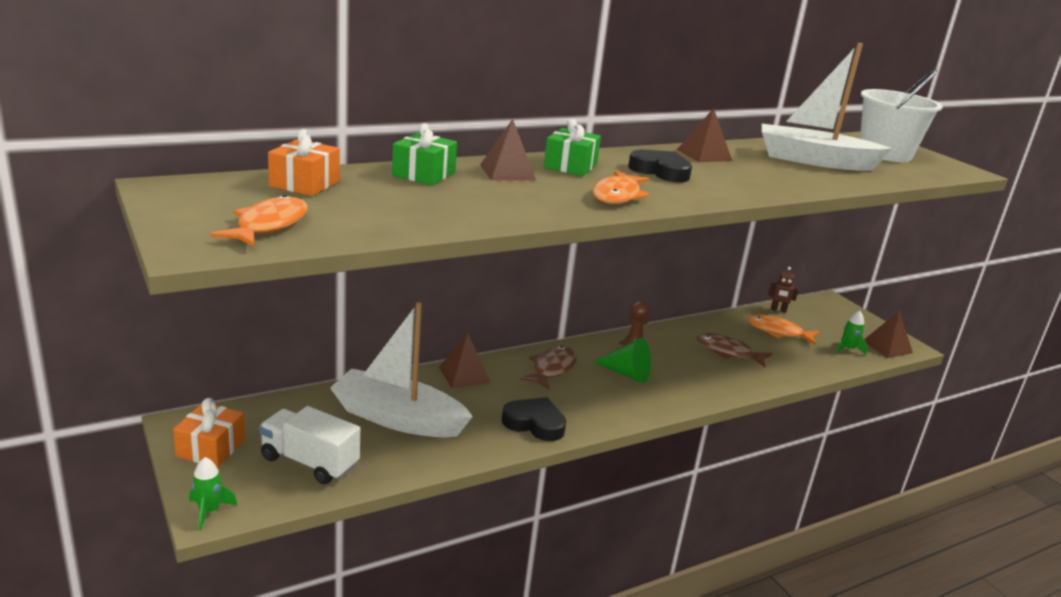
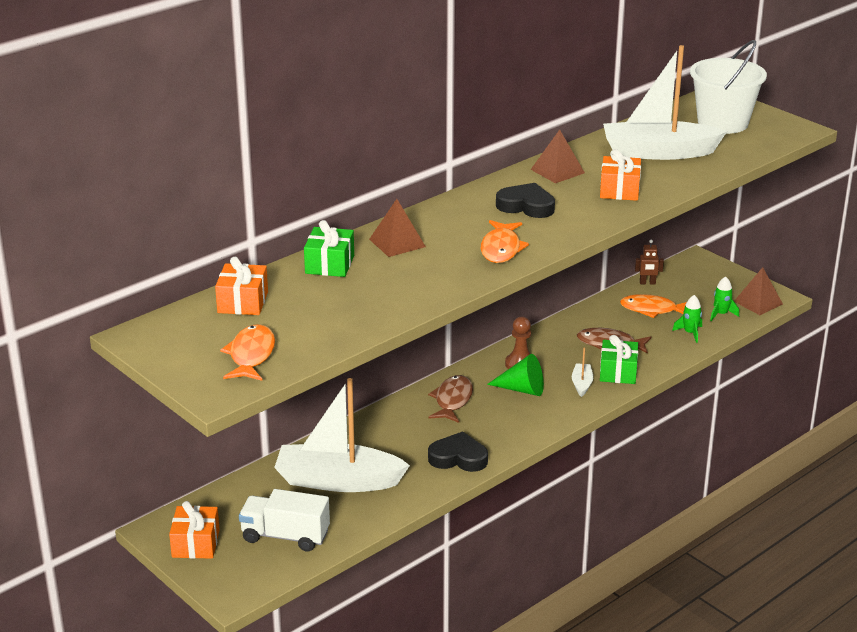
camera: 10 degrees left, 5 degrees up
green rocket [189,457,237,530] -> green rocket moved to [672,295,702,343]
brown pyramid [439,333,490,388] -> none
green gift [544,119,601,176] -> green gift moved to [600,335,638,384]
none -> white boat [572,348,593,397]
none -> orange gift [600,149,641,201]

